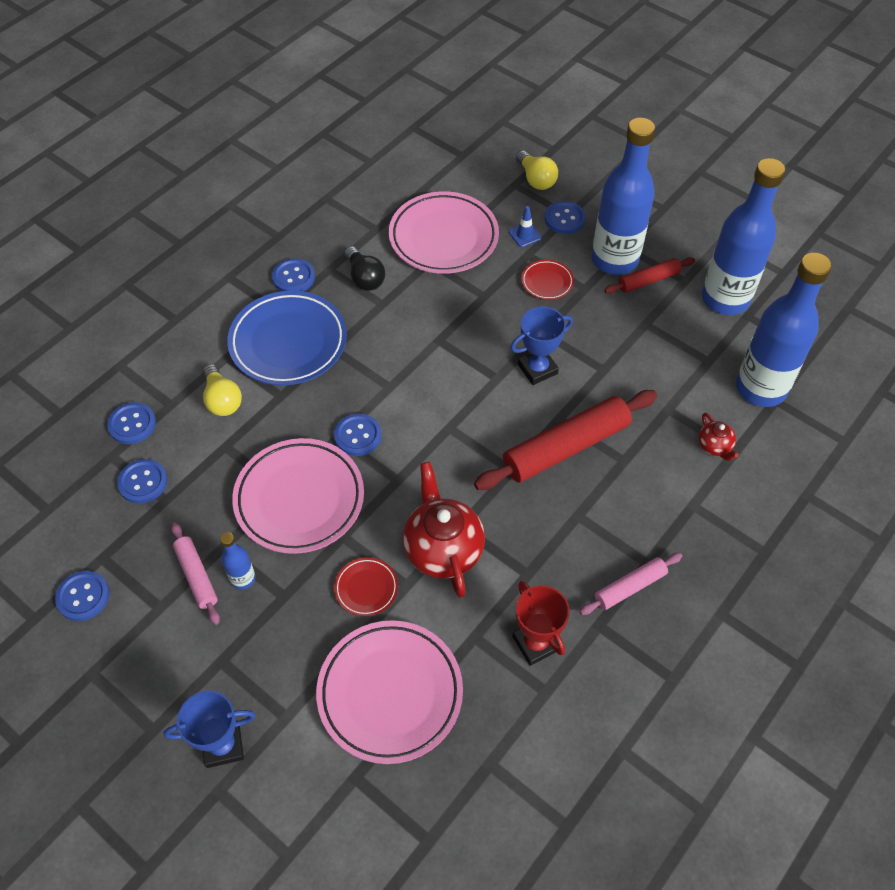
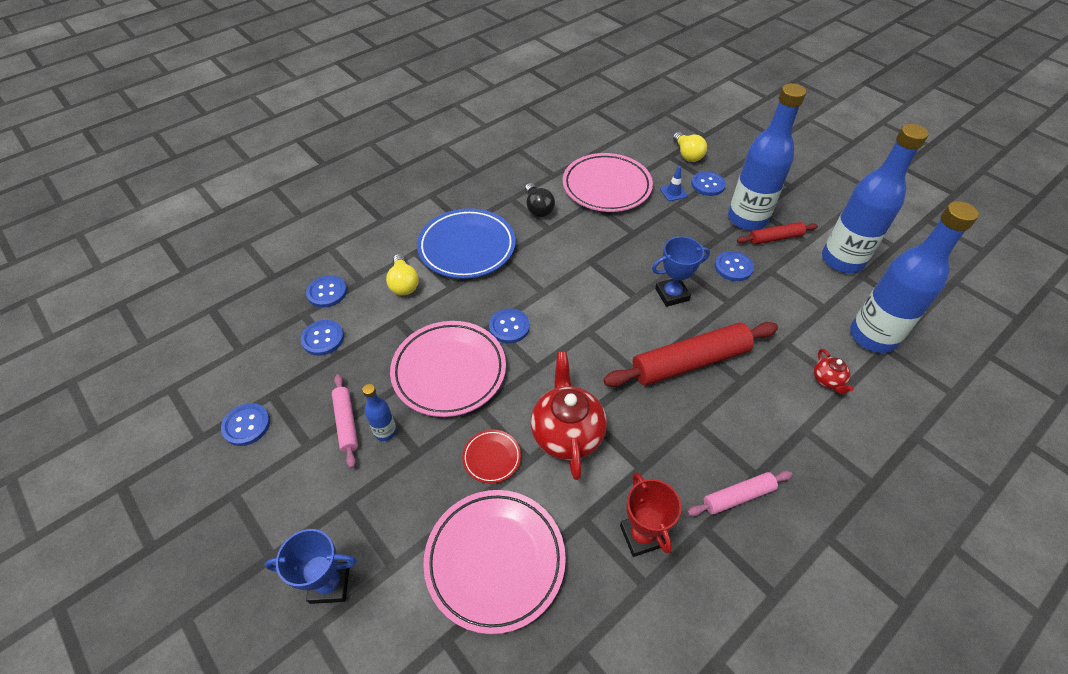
camera: 10 degrees right, 5 degrees down
blue button [272,258,315,291] -> blue button moved to [715,251,754,281]
red plate [521,260,574,300] -> none

